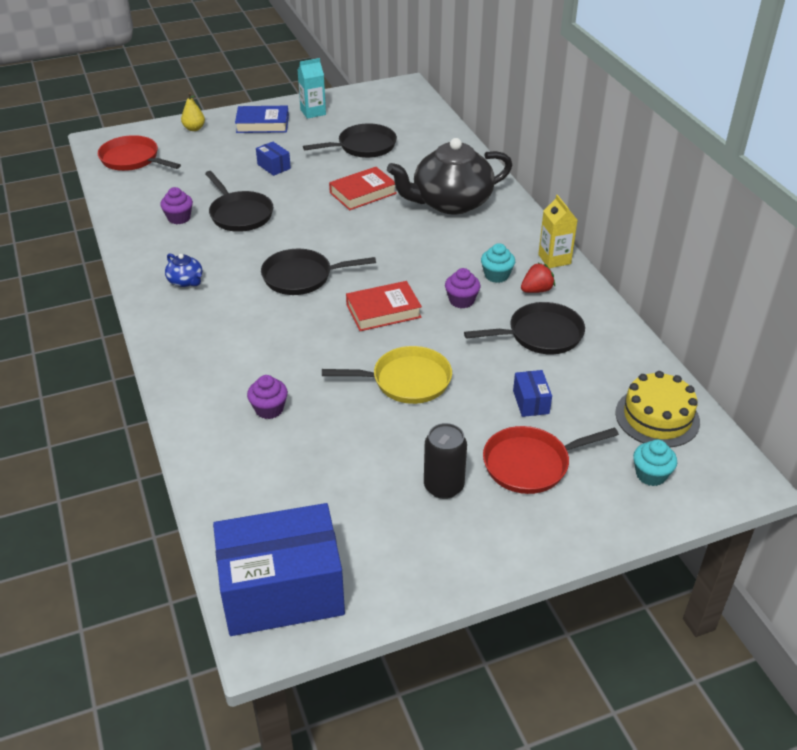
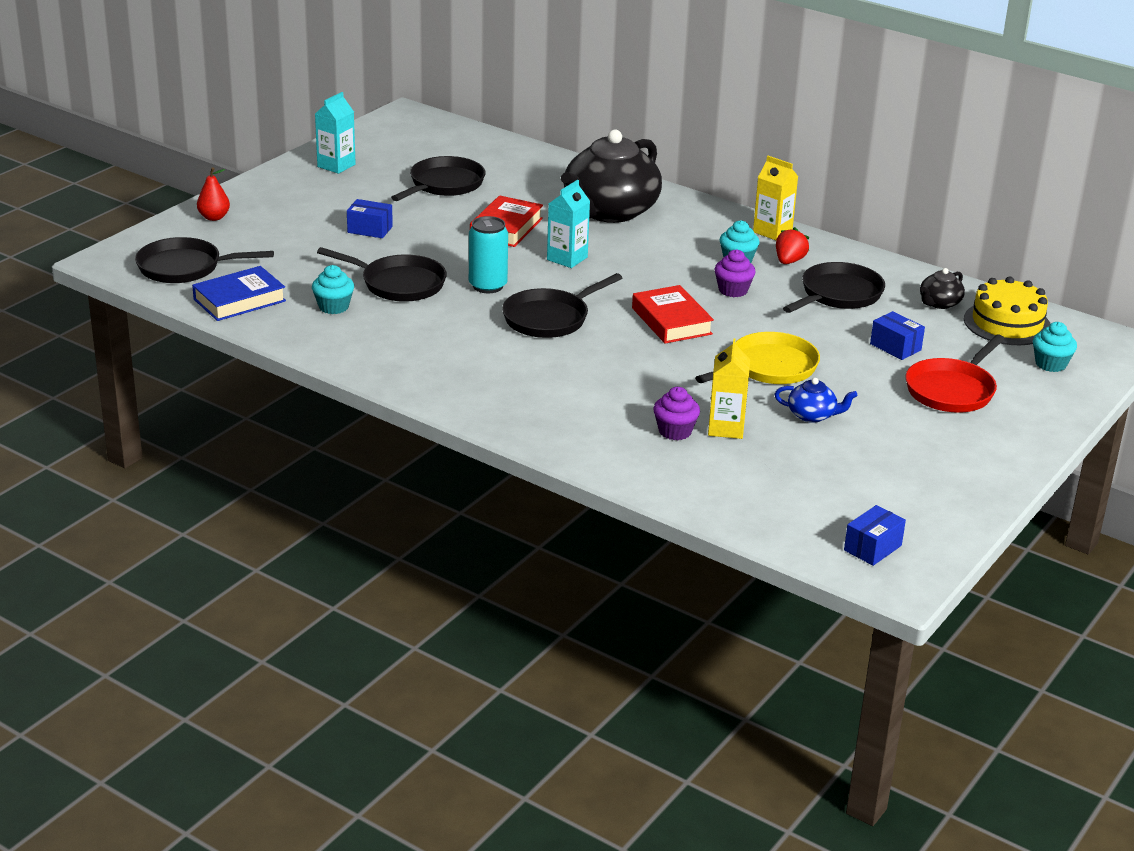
camera: 35 degrees left, 10 degrees down
red pan [98,135,181,171] -> black pan [135,237,274,283]
purple cupcake [160,187,193,224] -> turquoise cupcake [312,265,354,314]
blue teapot [165,253,202,287] -> blue teapot moved to [774,378,858,423]
yellow pear [181,93,205,131] -> red pear [197,167,230,221]
blue box [213,503,345,636] -> blue box [844,505,906,566], size x0.41
blue book [235,106,289,133] -> blue book moved to [192,266,286,321]
red book [346,281,422,331] -> red book turned 60 degrees counterclockwise [632,285,714,343]
black can [424,423,467,499] -> none
none -> turquoise can [469,216,508,293]
none -> turquoise carton [547,180,590,268]
none -> yellow carton [708,338,750,439]
none -> black teapot [920,268,965,309]

